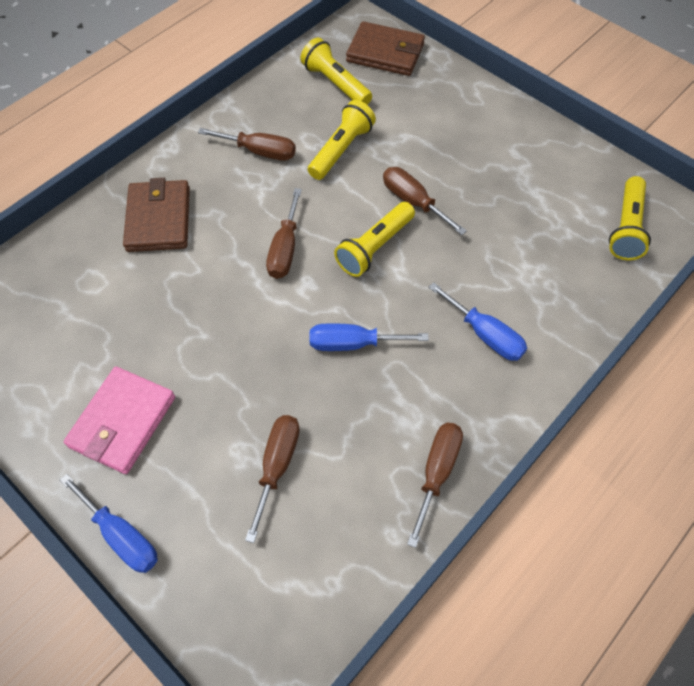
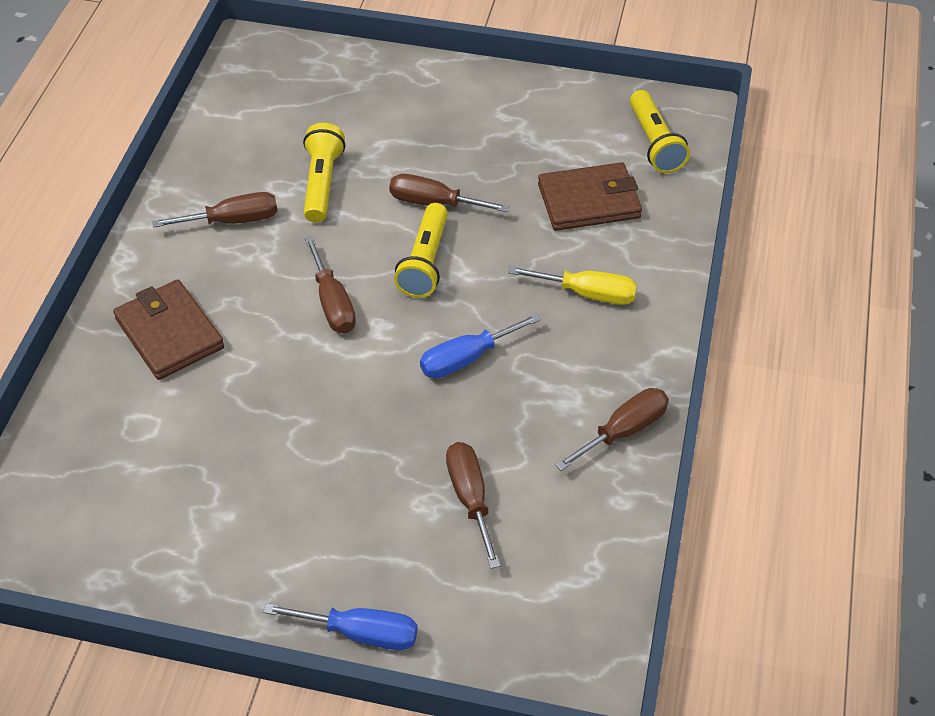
camera: 30 degrees left, 10 degrees down
pink wallet [64,367,175,474] -> none
yellow flashlight [300,38,372,105] -> none
brown wallet [346,21,425,76] -> brown wallet moved to [538,162,642,231]
brown screwdriver [407,423,463,548] -> brown screwdriver turned 60 degrees clockwise [555,388,669,471]
blue screwdriver [429,282,527,361] -> yellow screwdriver [508,266,637,305]

